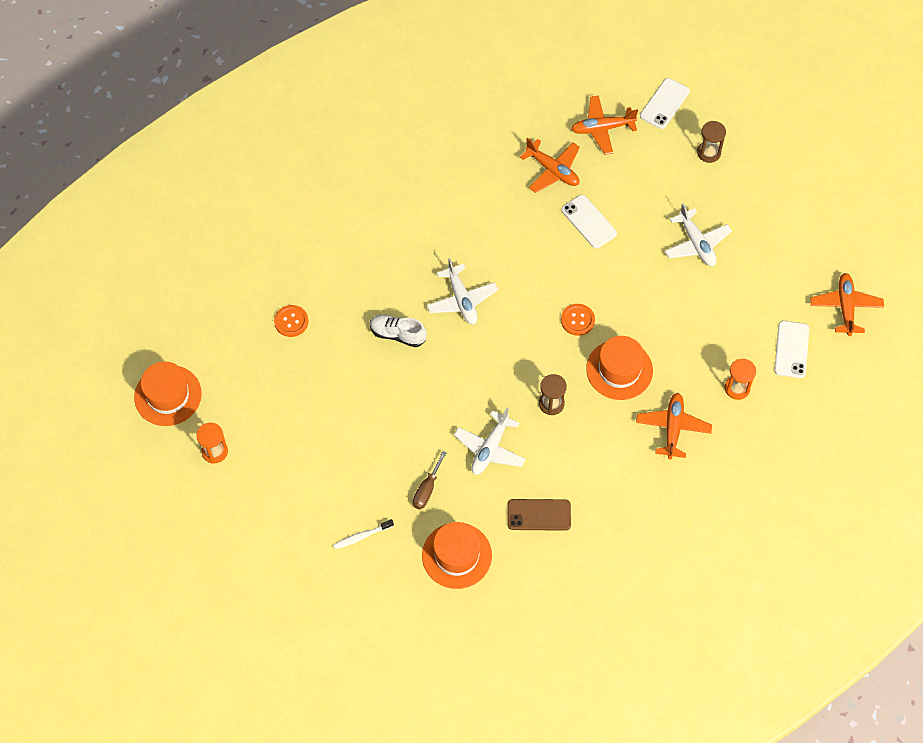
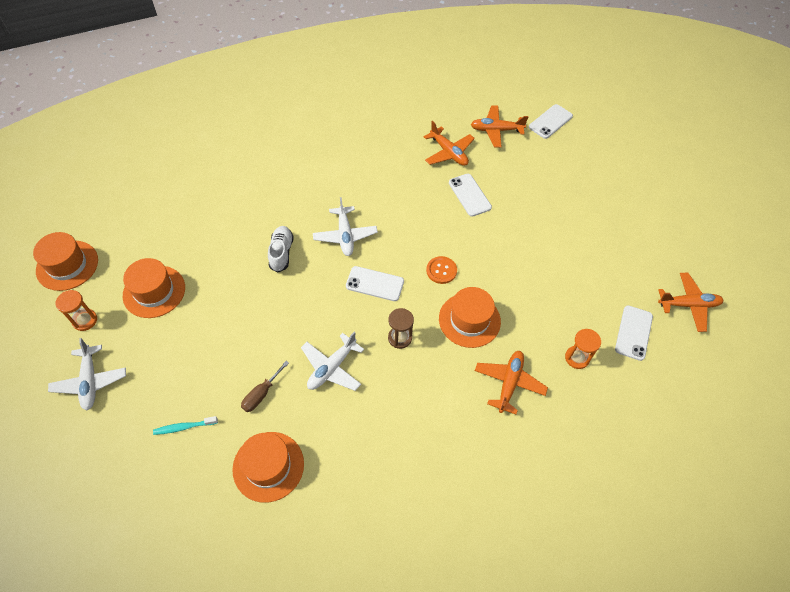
camera: 10 degrees right, 5 degrees down
orange button [274,305,308,337] -> none
white toothbrush [333,519,394,549] -> turquoise toothbrush [153,416,218,435]
white shoe [370,315,427,347] -> white shoe turned 60 degrees clockwise [268,226,294,272]
brown phone [507,499,571,531] -> none
white plane [665,203,732,266] -> white plane moved to [48,338,126,410]
brown hourglass [697,121,726,163] -> none
orange plane [810,273,884,336] -> orange plane turned 75 degrees clockwise [658,273,724,332]
none -> orange hat [123,258,185,318]
none -> white phone [346,266,404,301]

